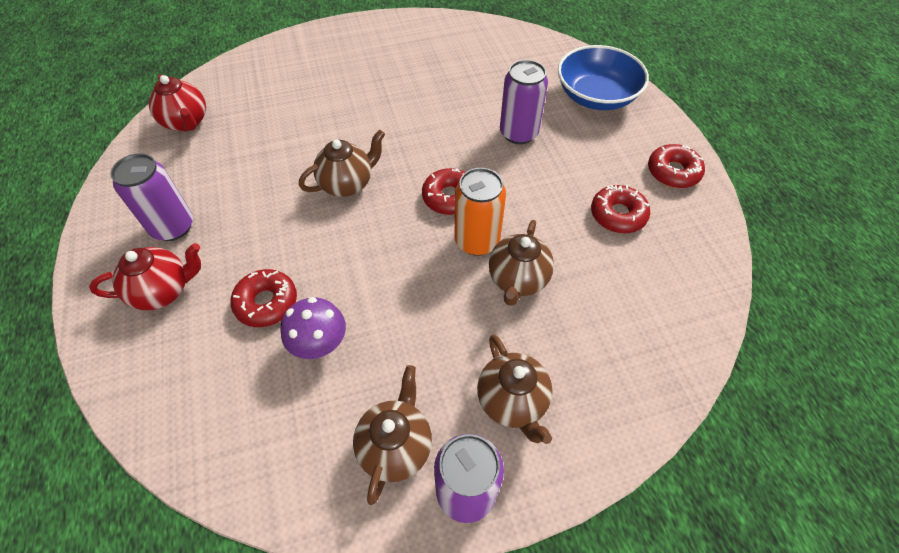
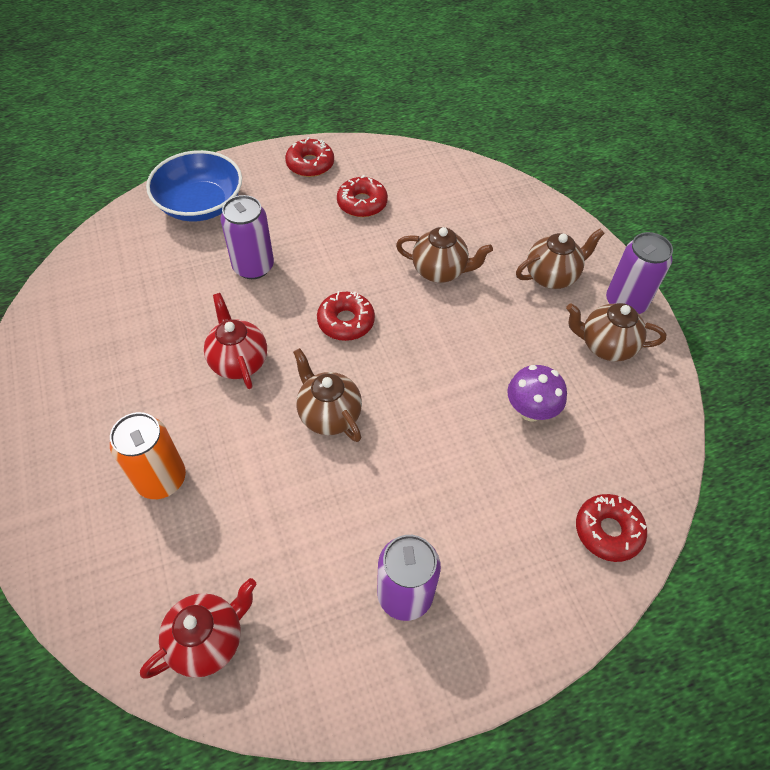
camera: 95 degrees left, 0 degrees up
red teapot [89,243,201,310] -> red teapot moved to [204,293,267,389]
red donut [230,269,297,327] -> red donut moved to [576,494,647,562]
orange can [454,168,506,256] -> orange can moved to [110,412,186,499]

